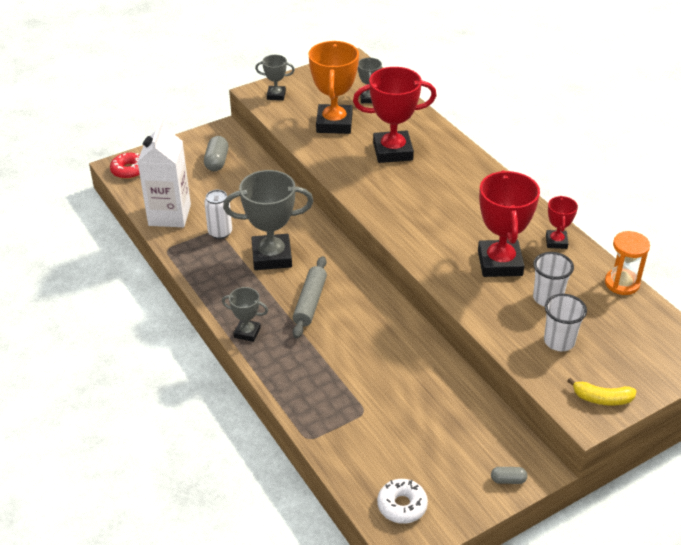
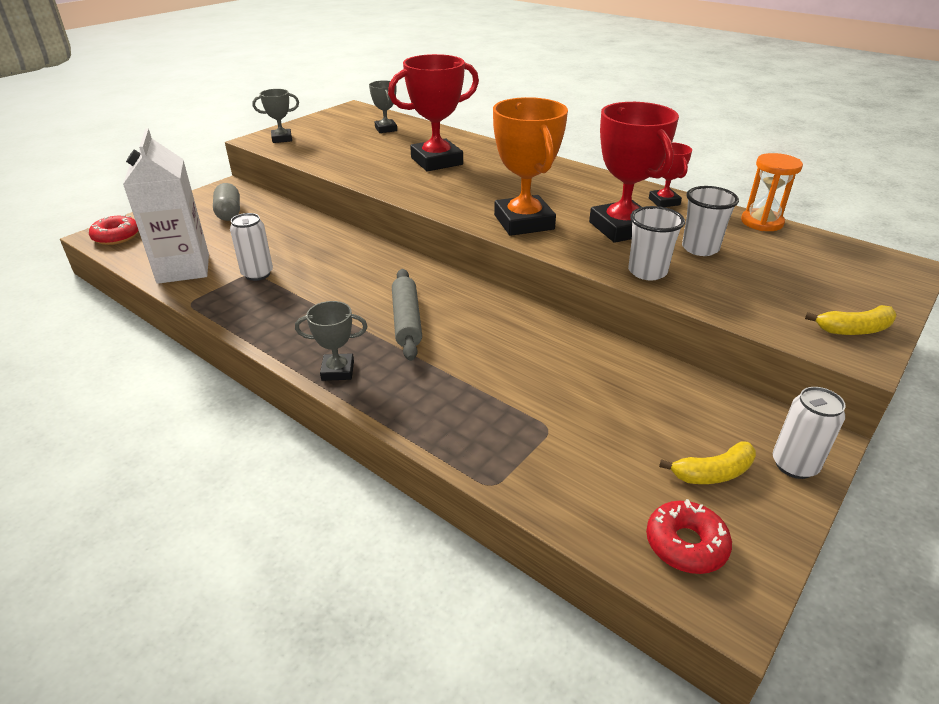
camera: 20 degrees left, 5 degrees down
grey trophy [223,170,314,270] -> none
orange trophy [309,41,359,134] -> orange trophy moved to [493,97,568,236]
white donut [377,479,428,524] -> red donut [646,499,732,574]
grey capsule [491,467,527,484] -> white can [773,387,846,479]
white cup [544,294,587,351] -> white cup moved to [628,206,685,280]
none -> yellow banana [659,441,756,484]

